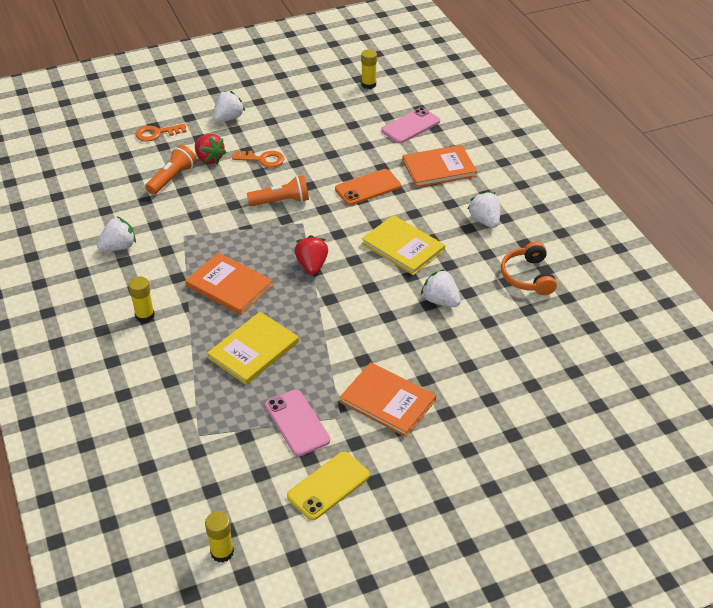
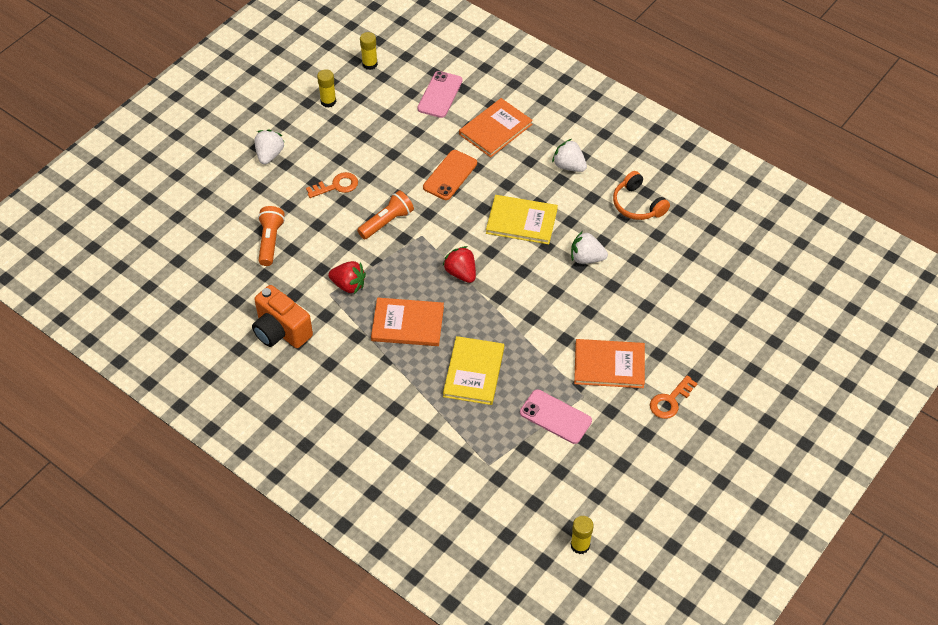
camera: 30 degrees left, 10 degrees up
white strawberry [97,217,136,251] -> orange camera [252,285,313,348]
yellow glue stick [129,276,154,323] -> yellow glue stick moved to [317,69,336,108]
orange key [135,124,187,142] -> orange key moved to [650,376,698,419]
red strawberry [195,134,226,164] -> red strawberry moved to [328,261,366,294]
yellow phone [287,452,370,520] -> none

